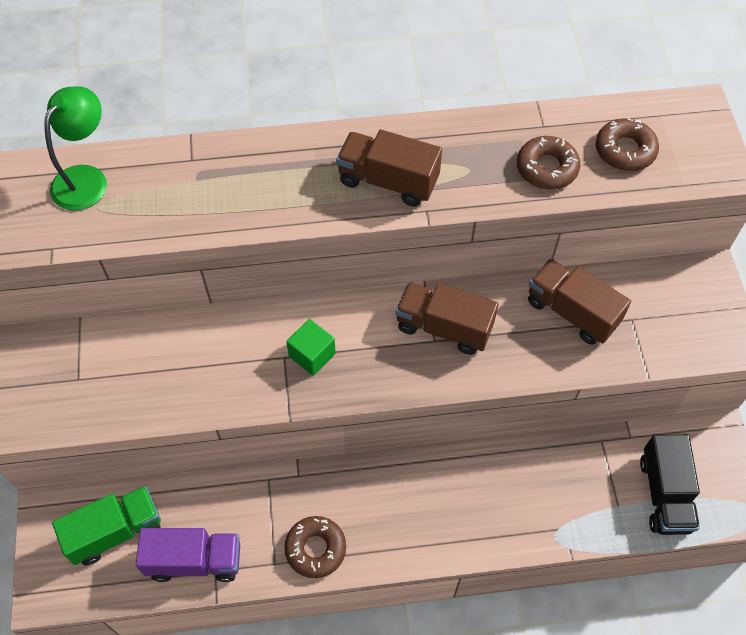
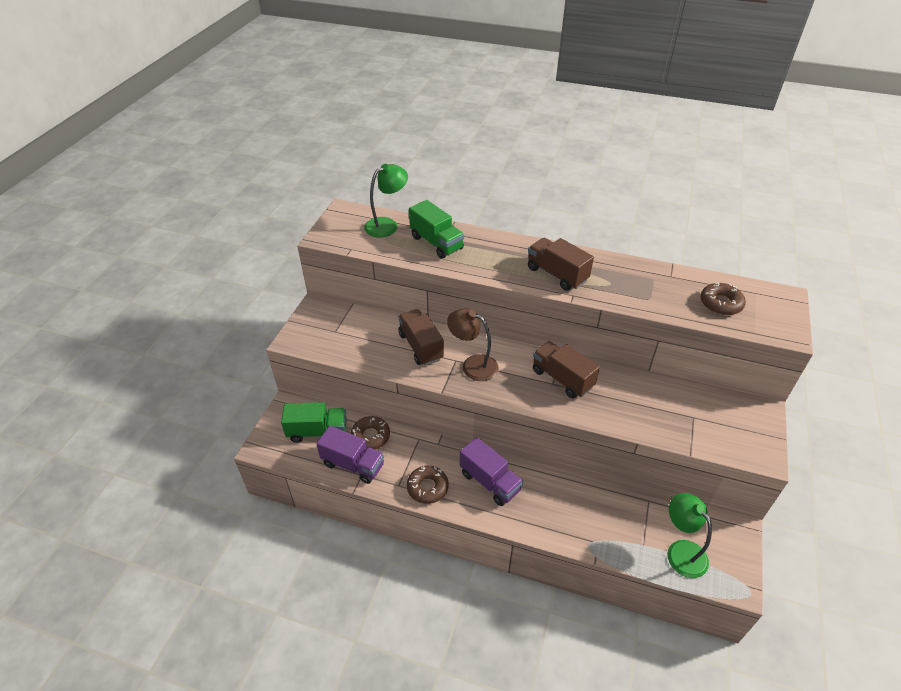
camera: 25 degrees right, 15 degrees down
green cube [286,319,336,376] -> brown lamp [447,308,499,381]
brown donut [517,136,580,190] -> brown donut moved to [350,416,390,449]
brown truck [528,259,631,345] -> brown truck moved to [398,309,444,366]
black truck [640,434,700,535] -> green lamp [667,493,712,578]
none -> green truck [409,200,464,259]
none -> purple truck [460,437,523,506]

